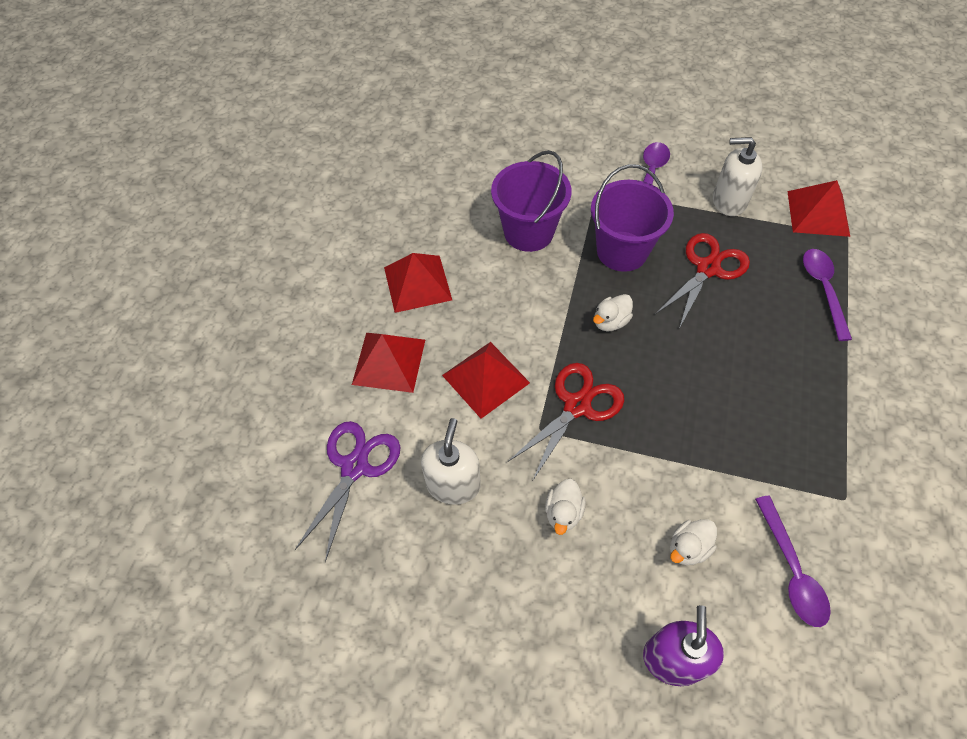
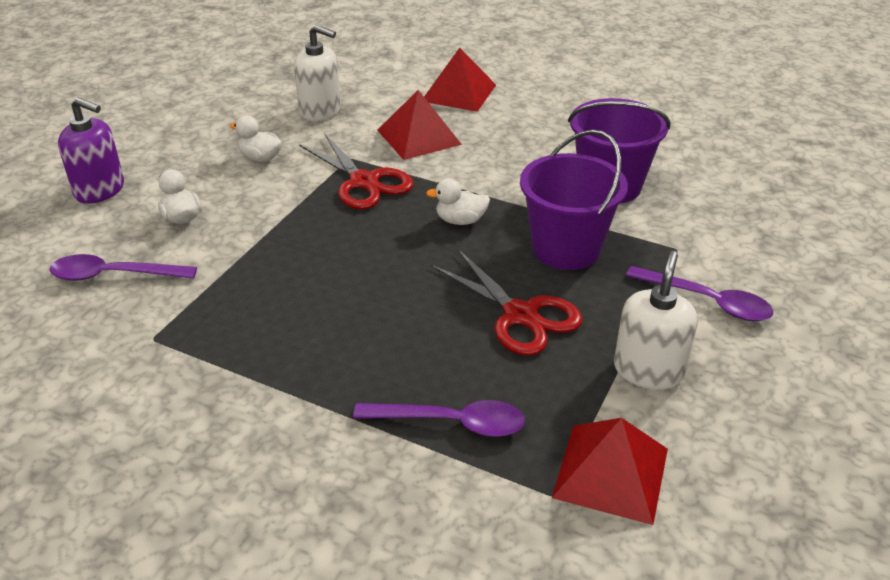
camera: 100 degrees right, 20 degrees down
purple scissors [295,421,400,562] -> none
red pyramid [384,253,452,313] -> none
white duck [593,294,633,331] -> white duck turned 60 degrees counterclockwise [426,178,490,225]

